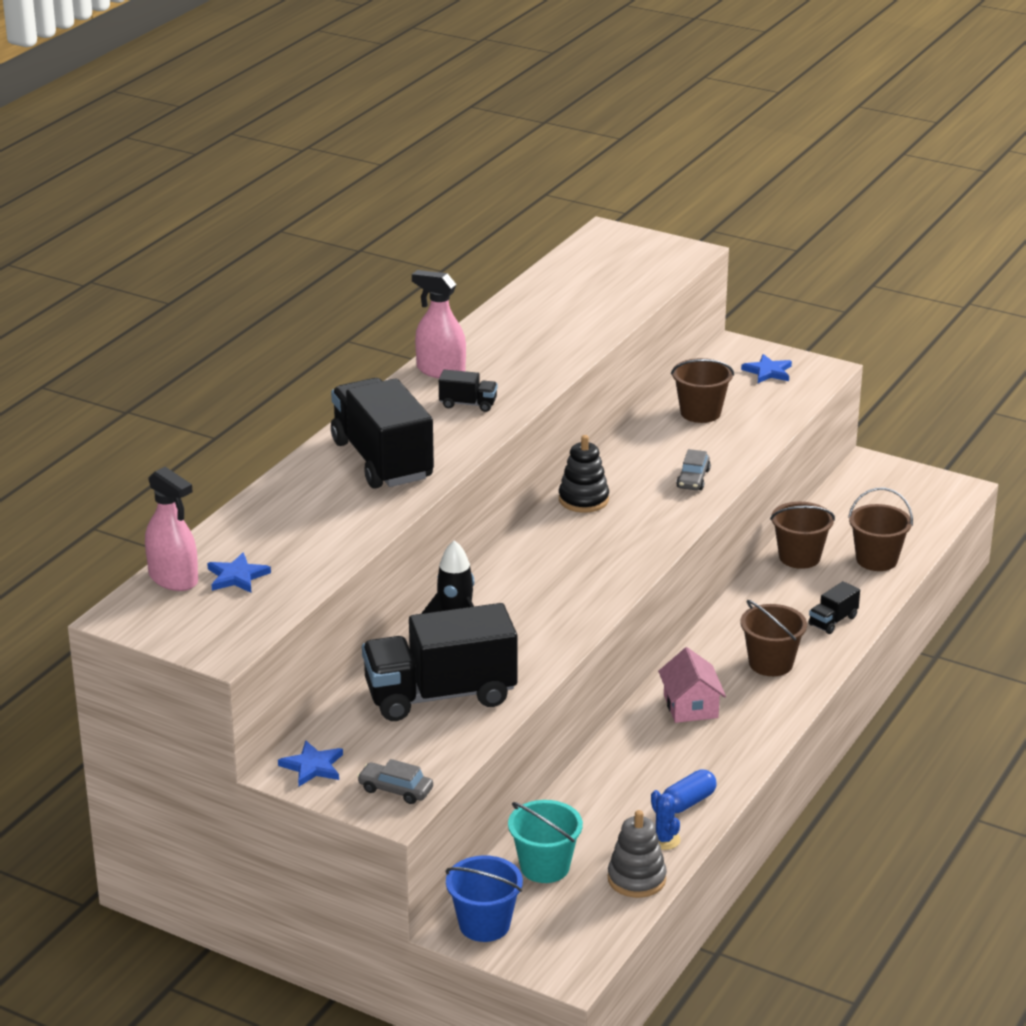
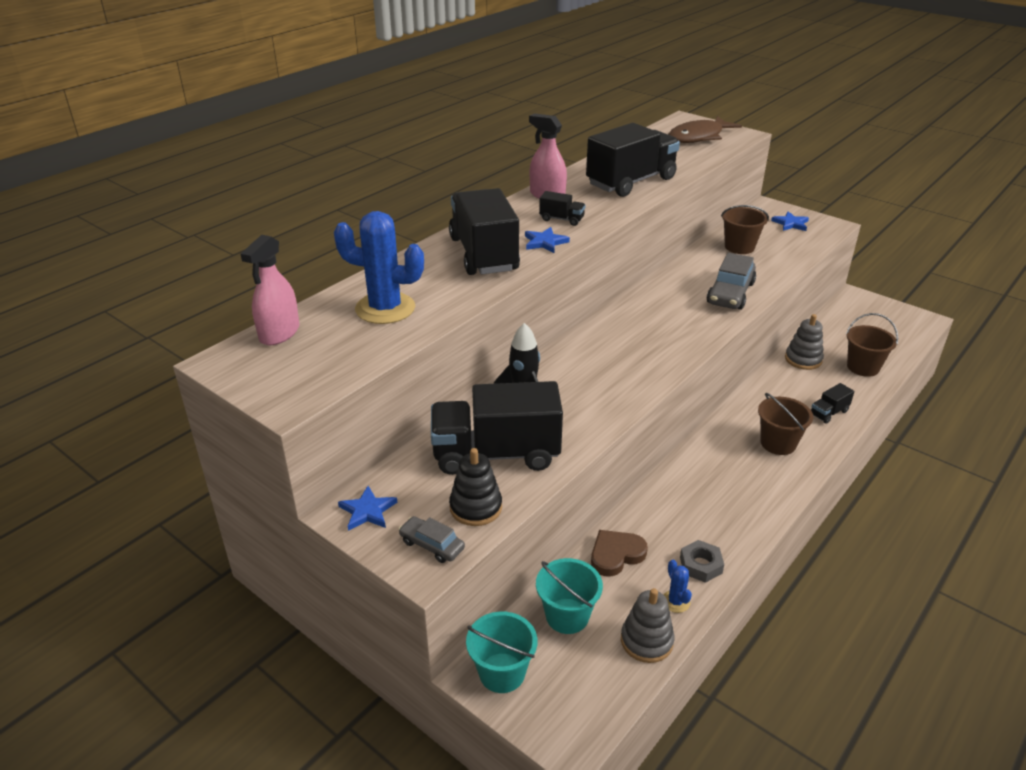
camera: 10 degrees right, 5 degrees up
pink spray bottle [145,467,198,591] -> pink spray bottle turned 60 degrees clockwise [240,235,299,345]
blue star [207,552,271,593] -> blue star moved to [525,227,570,253]
blue bucket [445,855,523,942] -> turquoise bucket [466,611,537,693]
black stacking toy [559,435,609,513] -> black stacking toy moved to [449,448,502,526]
pink house [658,647,726,723] -> none
blue capsule [663,769,717,813] -> grey nut [680,540,724,583]
grey car [676,449,711,490] -> grey car [707,253,756,310], size x1.79
brown bucket [770,502,835,569] -> grey stacking toy [785,314,824,370]
none -> blue cactus [334,211,424,324]
none -> black truck [586,123,680,197]
none -> brown heart [591,530,648,577]
none -> brown fish [668,116,742,143]

